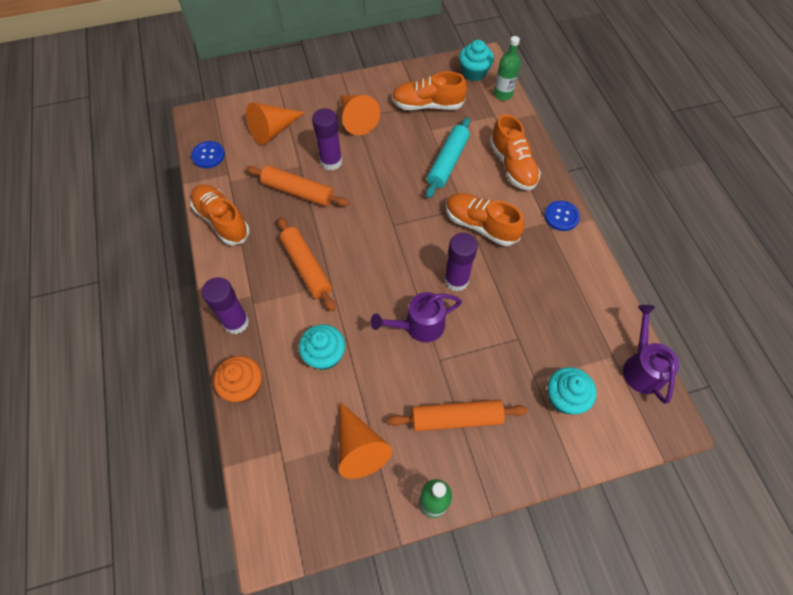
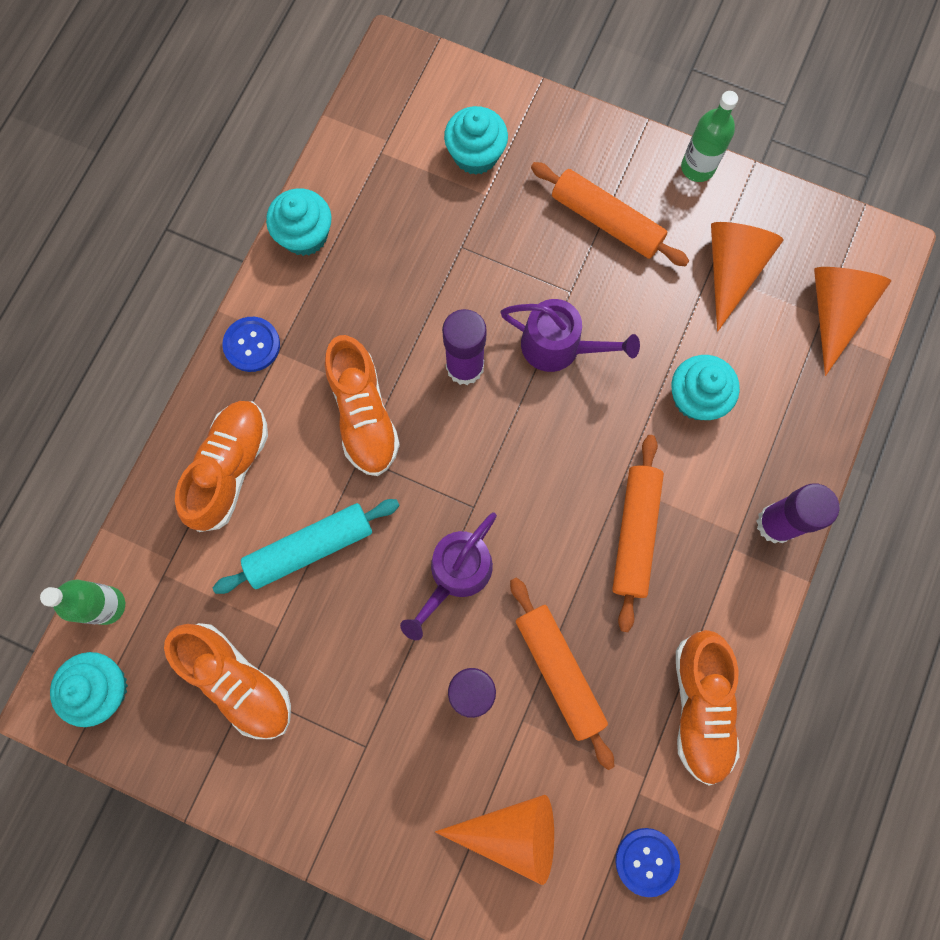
camera: 140 degrees left, 15 degrees up
orange cupcake [213,356,262,402] -> none
orange cone [340,95,380,136] -> orange cone moved to [814,267,891,376]
purple watering can [623,305,679,404] -> purple watering can moved to [400,512,497,640]
none -> turquoise cupcake [266,188,332,256]

